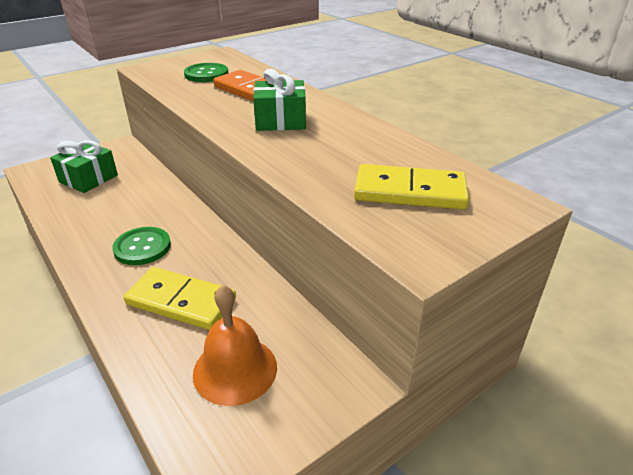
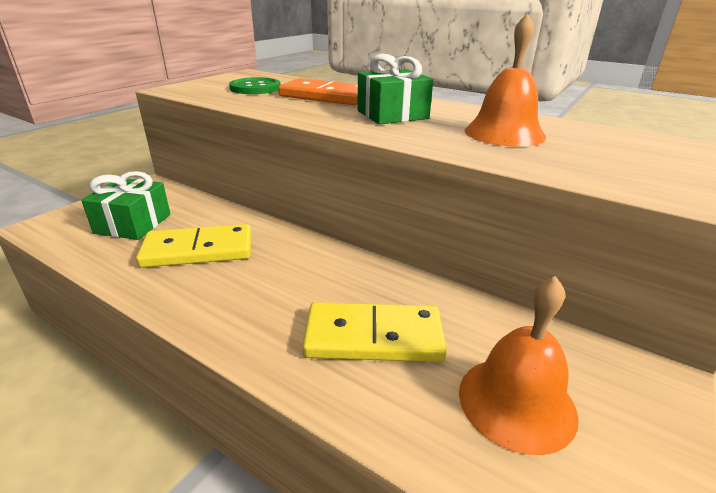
camera: 20 degrees left, 5 degrees down
green button [112,227,171,265] -> none
yellow domino [354,164,469,210] -> yellow domino moved to [136,224,252,268]
none -> orange bell [465,13,546,147]

